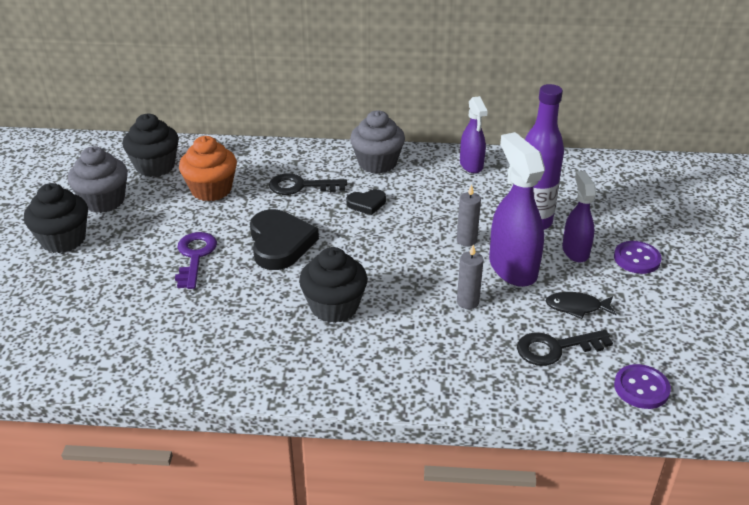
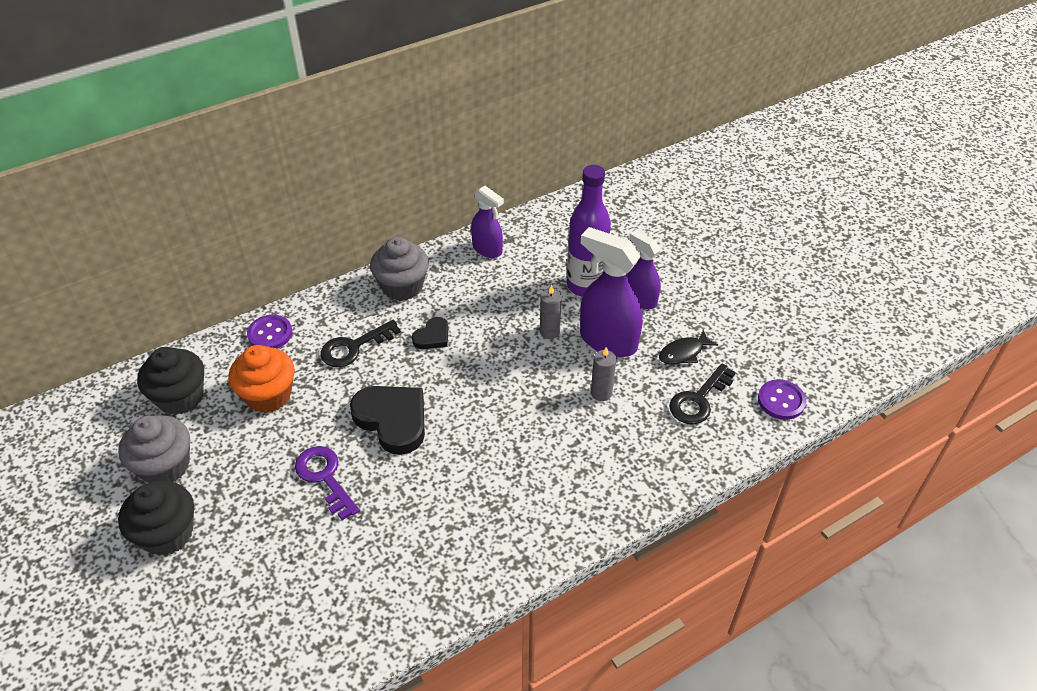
camera: 35 degrees left, 10 degrees up
black cupcake [299,247,368,323] -> none
purple button [614,241,662,274] -> purple button moved to [247,315,292,349]

